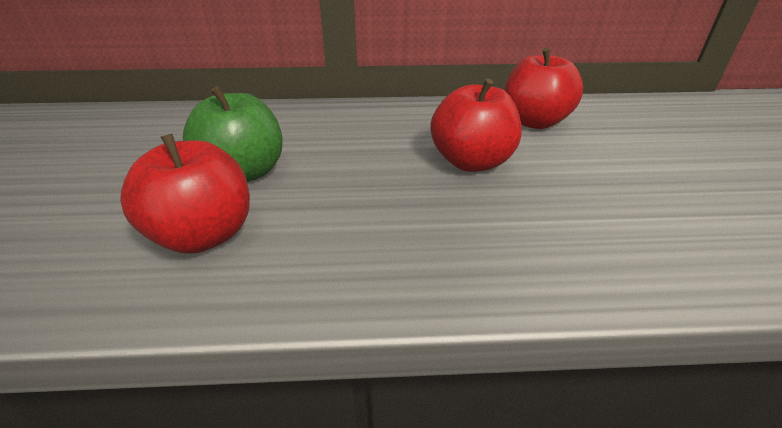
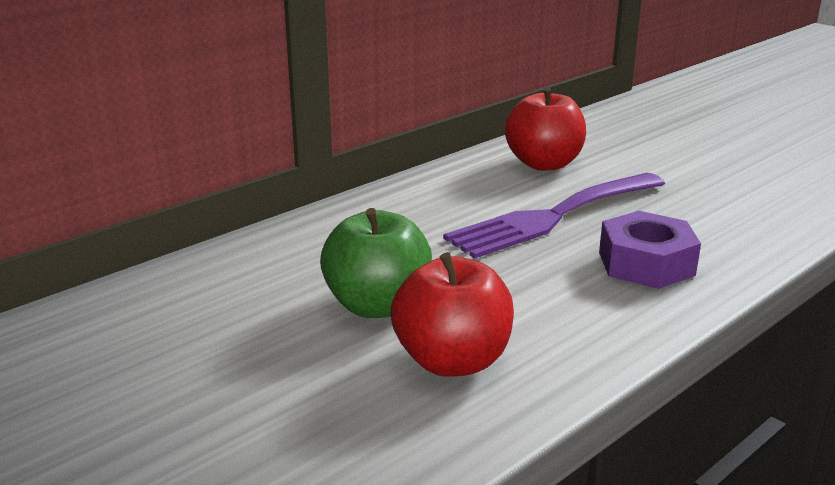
camera: 40 degrees left, 10 degrees down
red apple [430,79,522,172] -> purple fork [443,173,665,259]
none -> purple nut [599,211,701,289]

